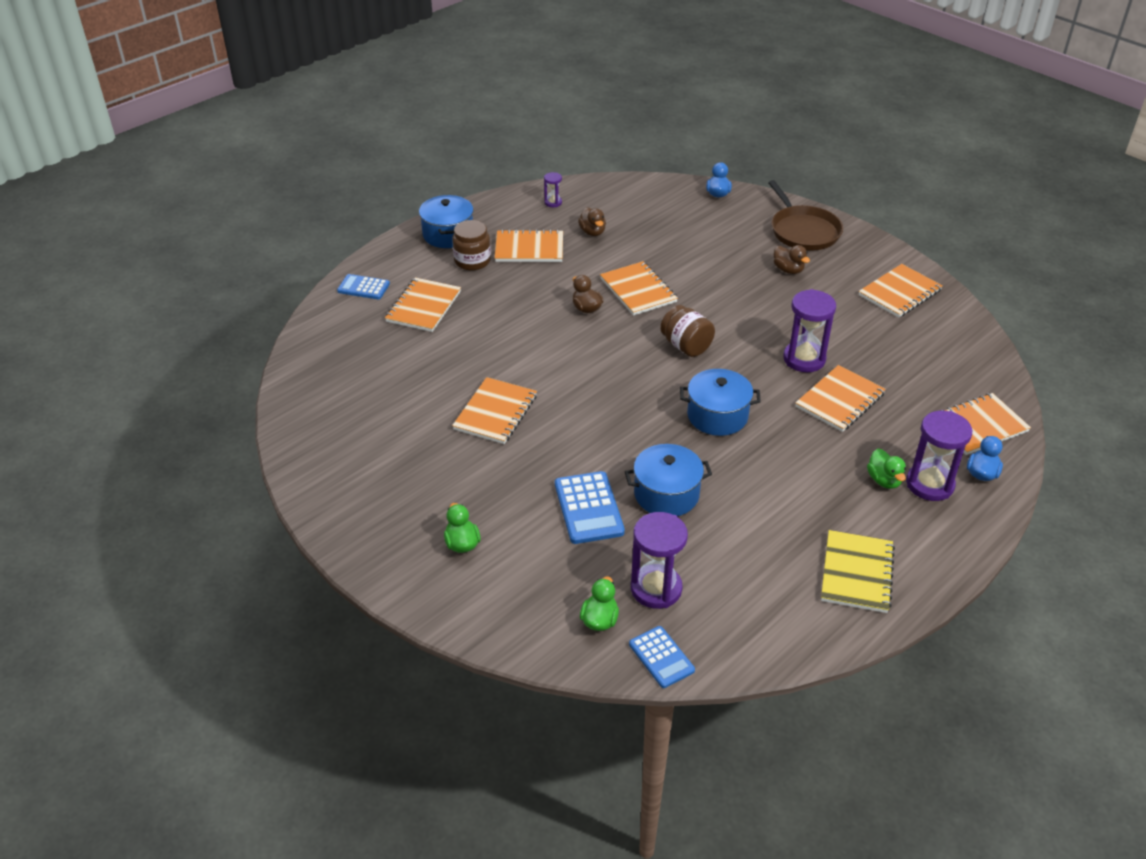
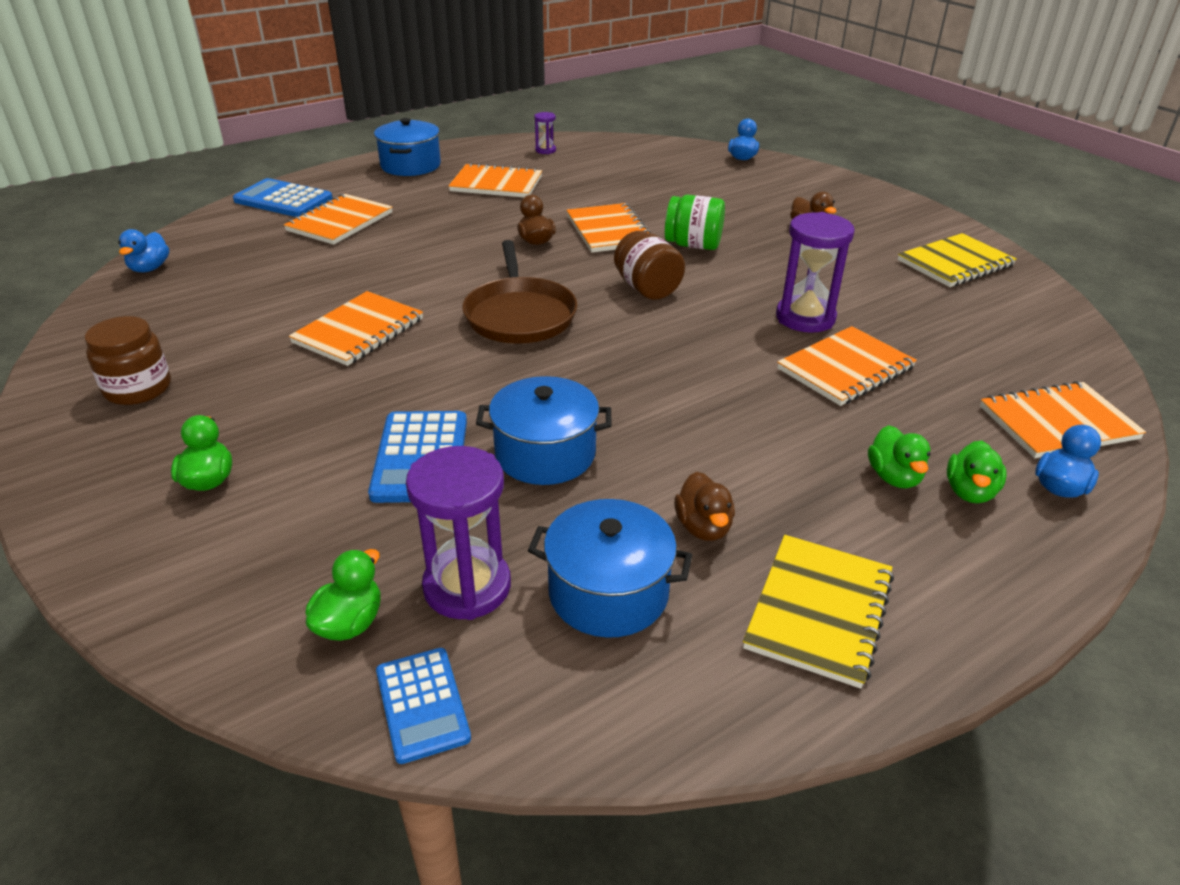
camera: 10 degrees right, 5 degrees down
blue calculator [337,274,390,299] -> blue calculator [233,178,333,217], size x1.52
brown jar [452,220,491,270] -> brown jar moved to [85,316,171,405]
brown duck [578,207,606,236] -> brown duck moved to [674,472,735,541]
blue pot [680,369,761,436] -> blue pot moved to [528,499,692,638]
brown pan [768,180,843,251] -> brown pan moved to [462,240,577,344]
orange notebook [859,264,943,318] -> yellow notebook [898,233,1017,287]
purple hourglass [906,411,972,501] -> green duck [947,441,1007,503]
none -> blue duck [118,229,169,272]
none -> green jar [665,195,725,250]

